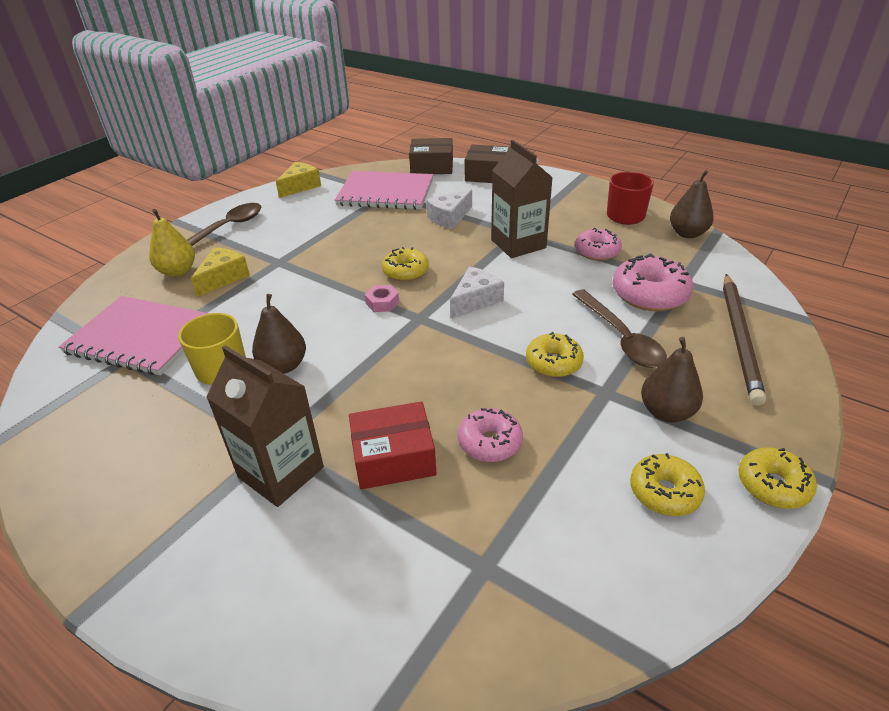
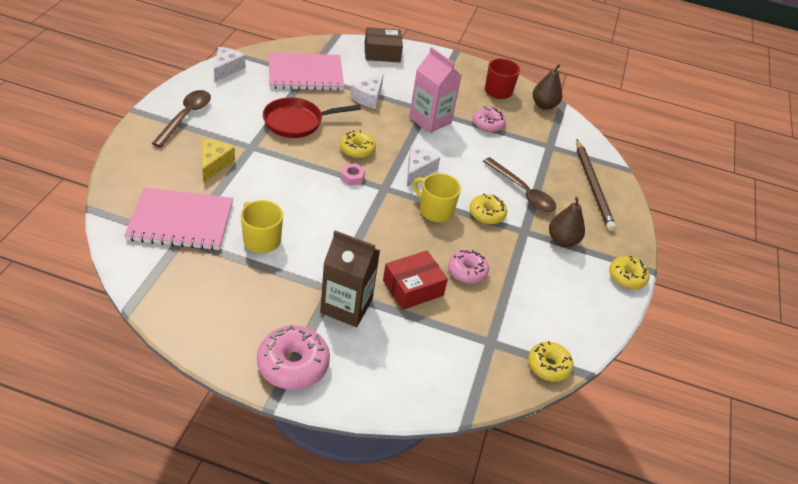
camera: 25 degrees left, 5 degrees up
yellow pear [149,209,195,277] -> none
brown pear [252,294,306,374] -> none
yellow cheese [276,162,321,198] -> white cheese [214,47,245,82]
brown box [409,138,453,174] -> none
brown carton [491,140,553,258] -> pink carton [409,47,462,133]
pink donut [613,253,693,311] -> pink donut moved to [257,325,330,390]
yellow donut [630,453,705,516] -> yellow donut moved to [528,341,573,382]
none -> red pan [263,97,361,138]
none -> yellow mug [413,173,461,222]

